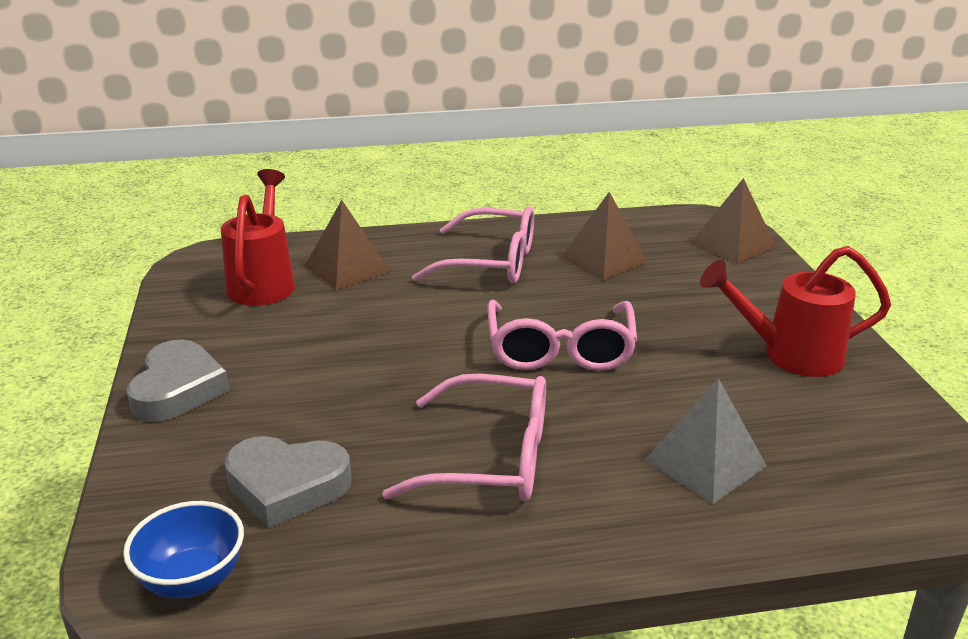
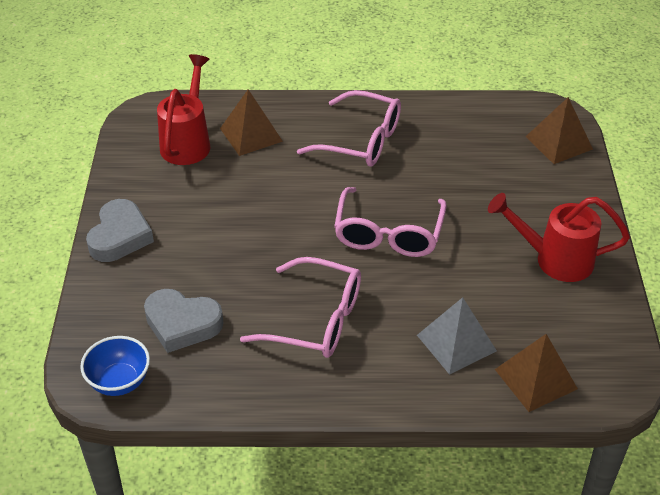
camera: 10 degrees right, 15 degrees up
brown pyramid [561,192,648,280] -> brown pyramid moved to [495,334,578,412]

